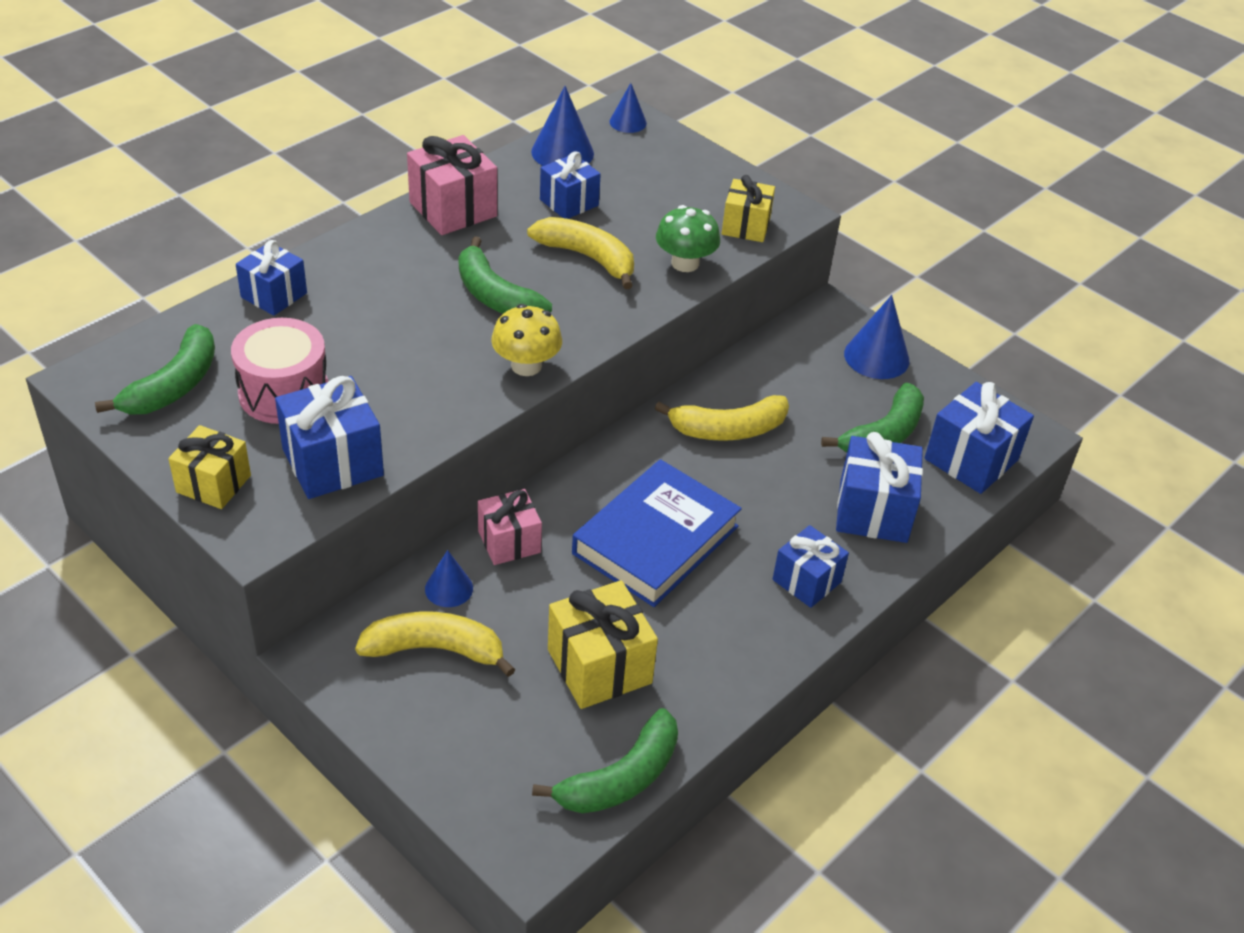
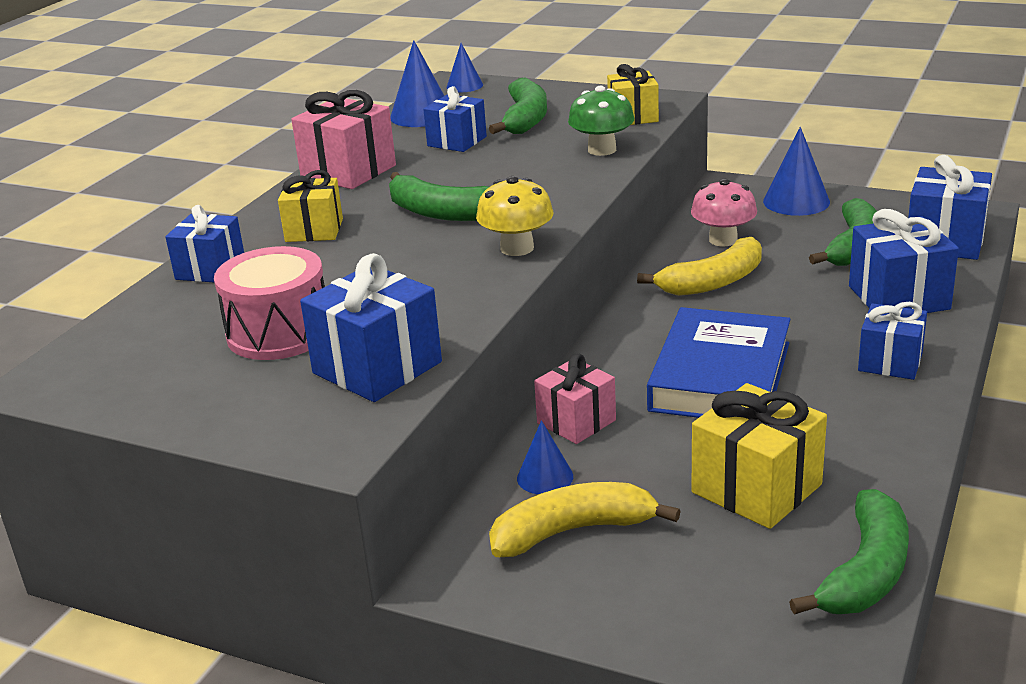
camera: 15 degrees left, 15 degrees down
green banana [95,324,215,415] -> green banana moved to [489,77,547,134]
yellow gift [168,425,251,509] -> yellow gift moved to [278,170,343,242]
yellow banana [527,217,634,289] -> none
none -> pink mushroom [691,178,757,246]

